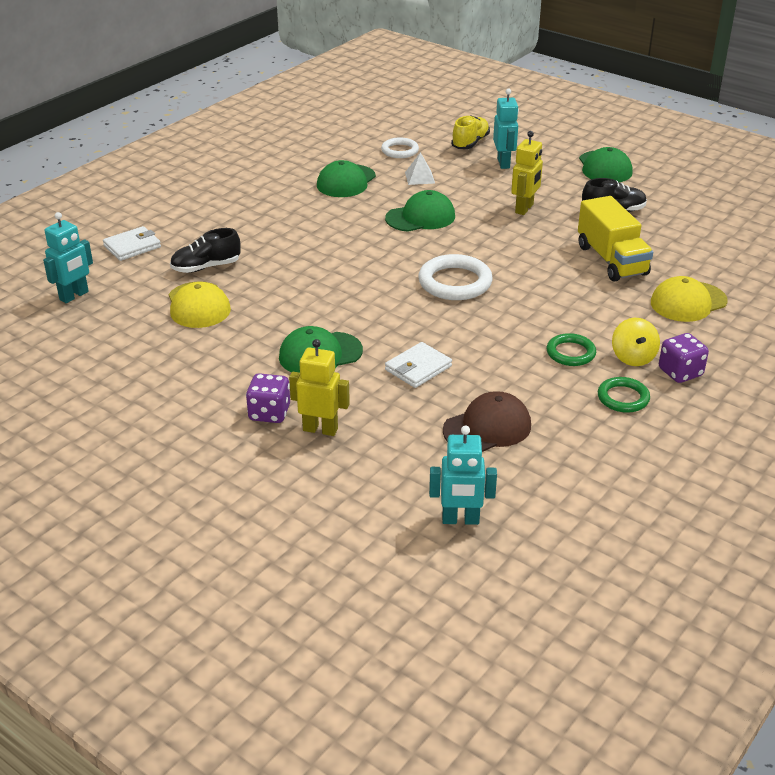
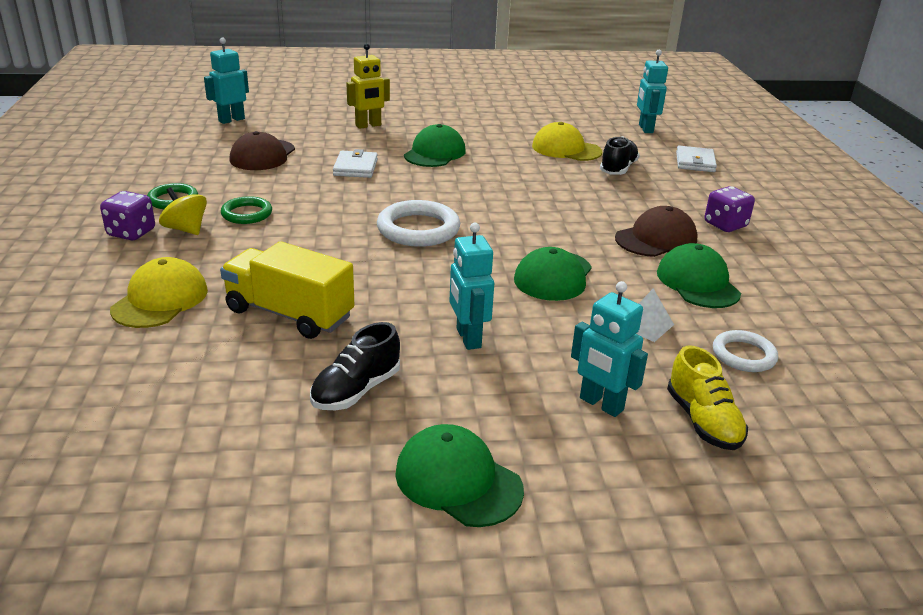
camera: 135 degrees right, 5 degrees down
purple dice [246,373,290,423] -> purple dice moved to [704,186,755,232]
yellow robot [511,131,543,215] -> turquoise robot [449,223,494,350]
none -> brown cap [615,206,698,257]

